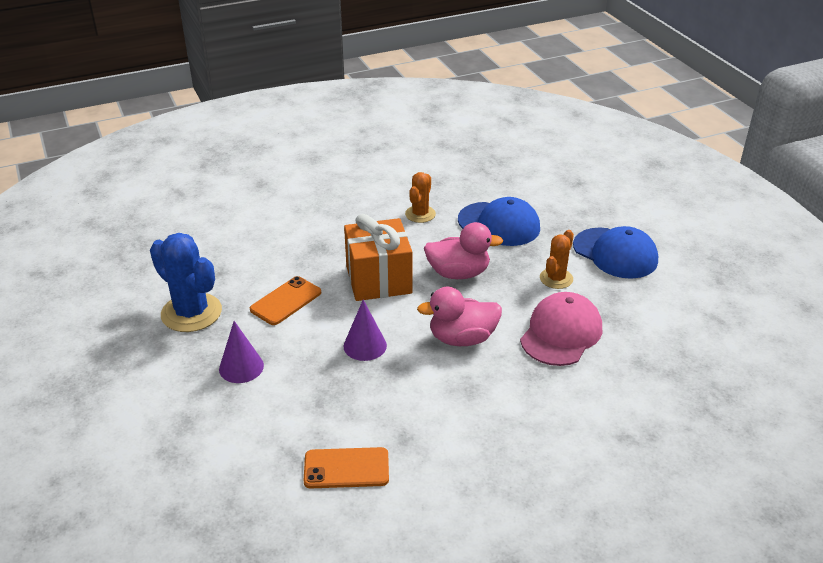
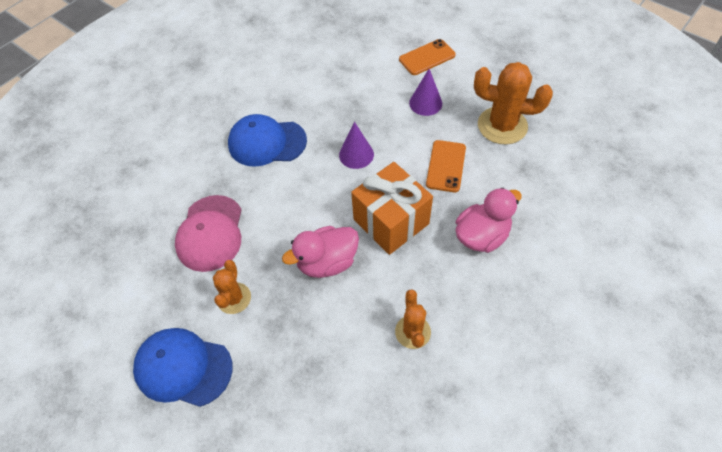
camera: 155 degrees right, 20 degrees up
blue cactus [150,233,222,332] -> orange cactus [474,62,553,145]
orange phone [303,447,389,488] -> orange phone moved to [399,39,456,75]
pink duck [417,287,502,346] -> pink duck moved to [455,188,522,253]
blue cap [458,197,540,246] -> blue cap moved to [228,114,307,167]

